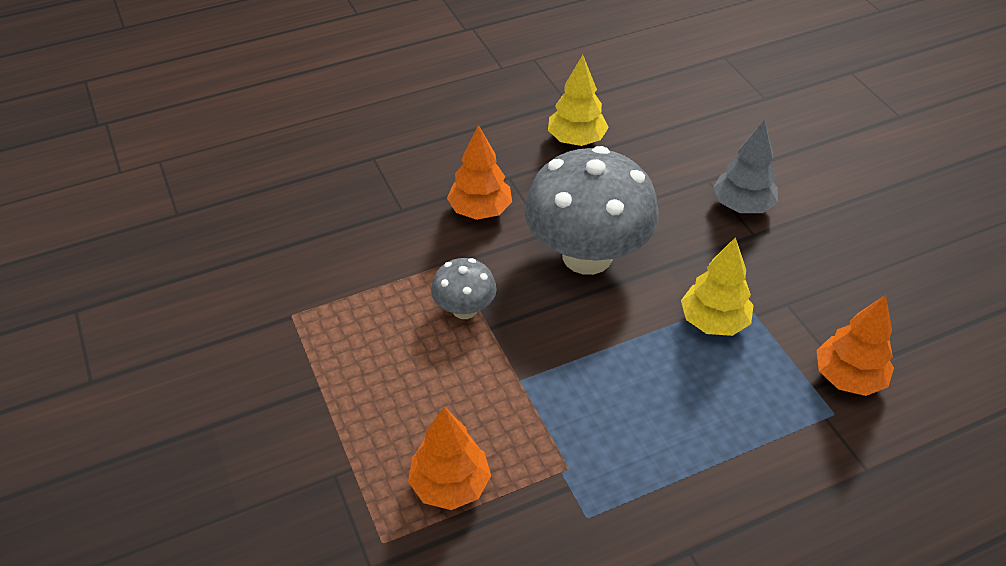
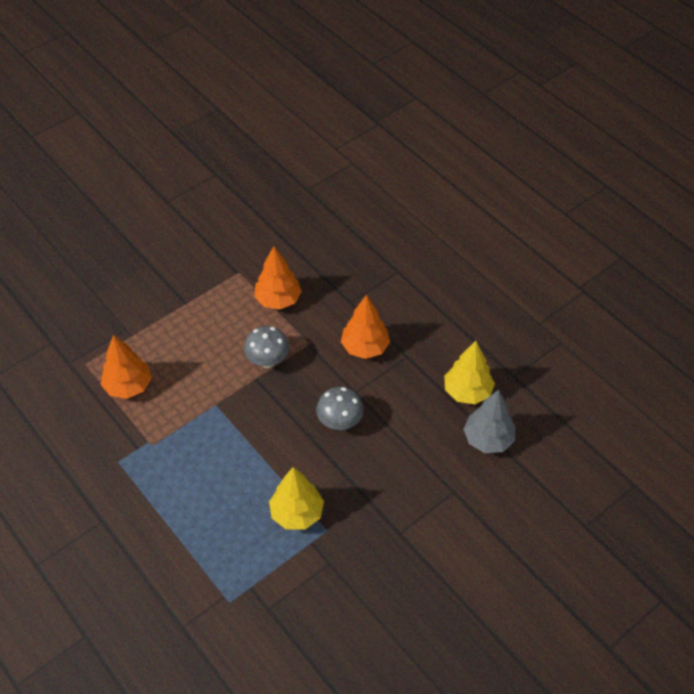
camera: 75 degrees right, 5 degrees up
grey mushroom [524,146,659,275] -> grey mushroom [316,387,364,430], size x0.48
grey tree [713,120,778,213] -> grey tree moved to [463,390,515,453]
orange tree [817,295,894,396] -> orange tree moved to [254,246,302,309]

